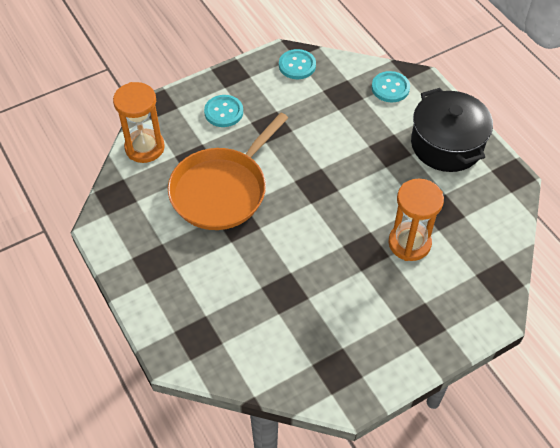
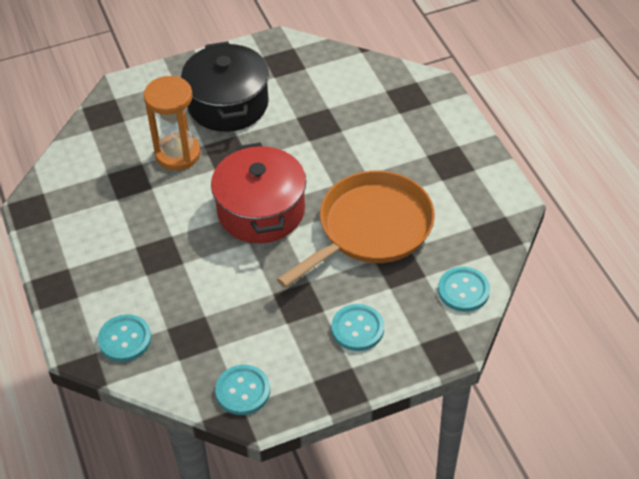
camera: 170 degrees left, 5 degrees down
orange hourglass [113,82,165,163] -> turquoise button [438,267,490,312]
black pot [411,88,493,172] -> black pot moved to [181,41,269,132]
none -> red pot [211,142,306,243]

